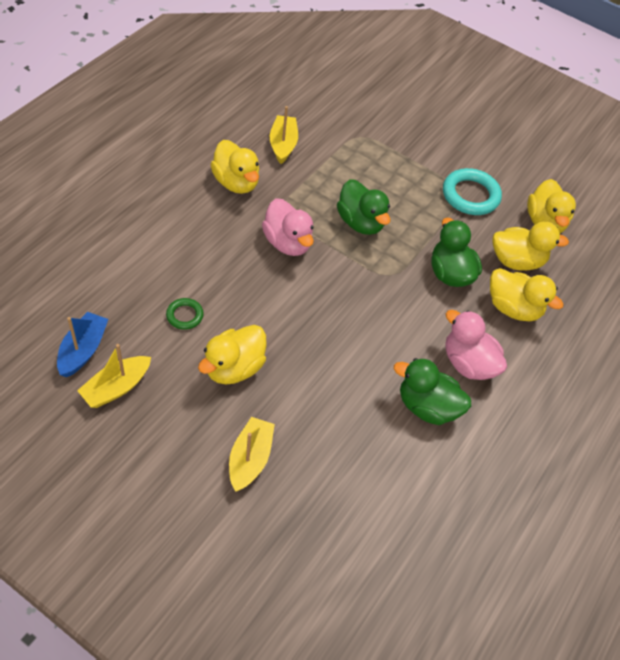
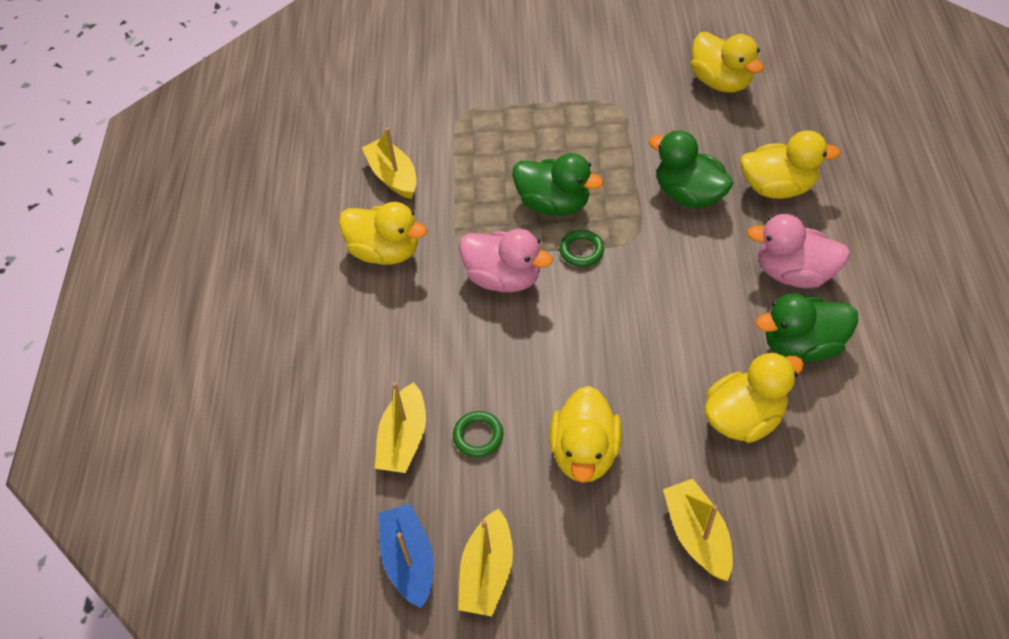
camera: 25 degrees left, 0 degrees up
turquoise ring [443,168,502,215] -> none
yellow duck [492,221,569,271] -> yellow duck moved to [705,352,804,443]
none -> yellow boat [375,382,426,473]
none -> green ring [559,230,604,267]

